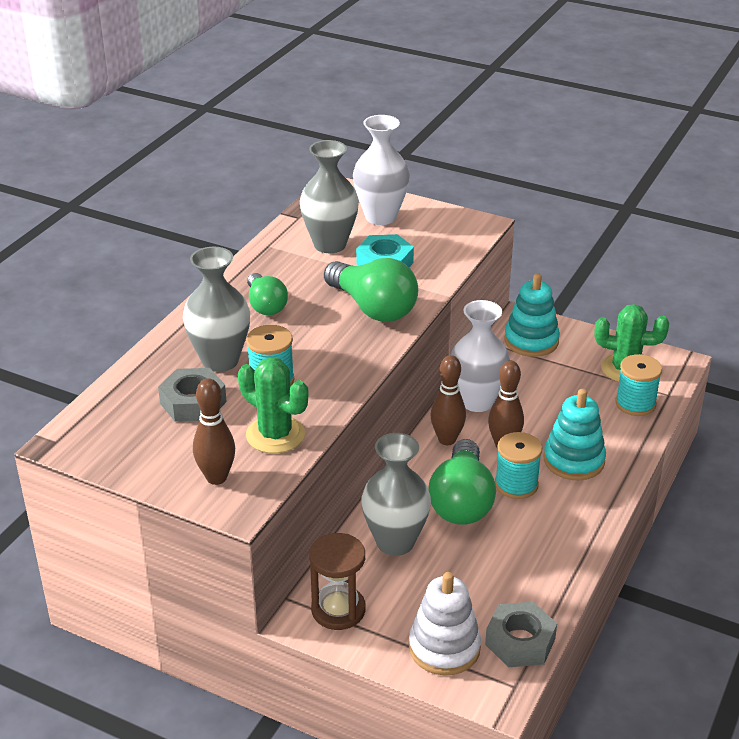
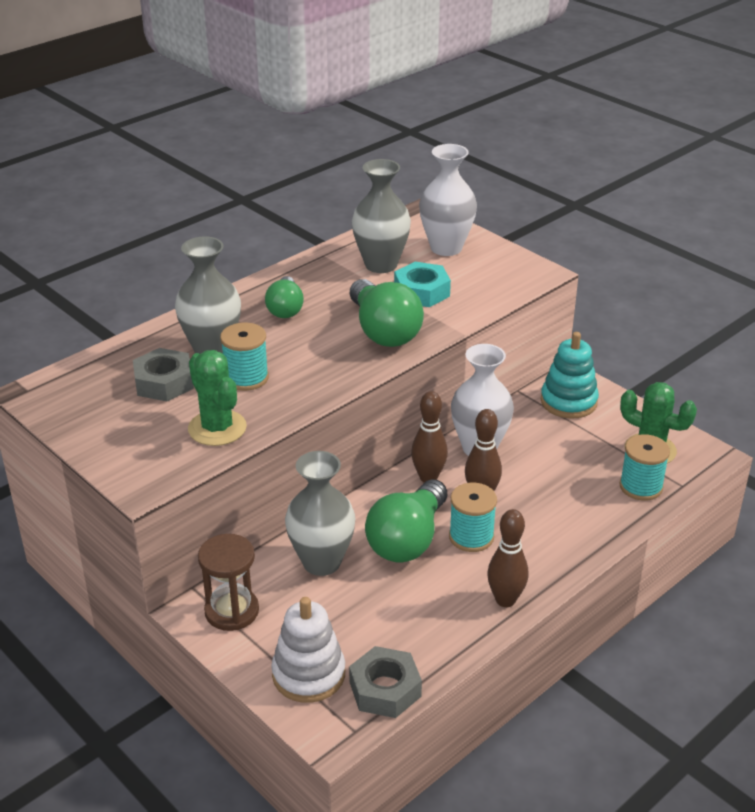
camera: 20 degrees right, 0 degrees up
brown bowling pin [193,378,235,485] -> brown bowling pin moved to [487,509,528,607]
turquoise stacking toy [544,389,606,480] -> none

